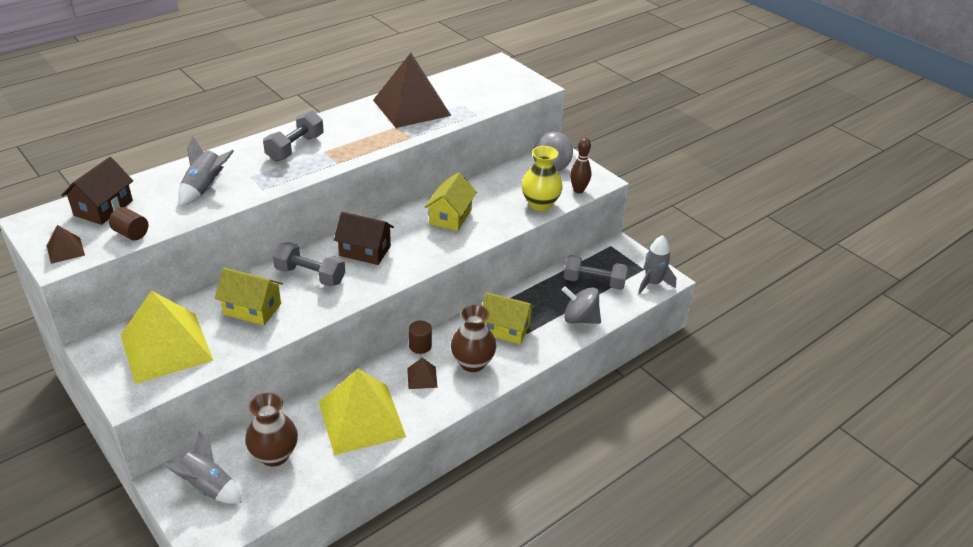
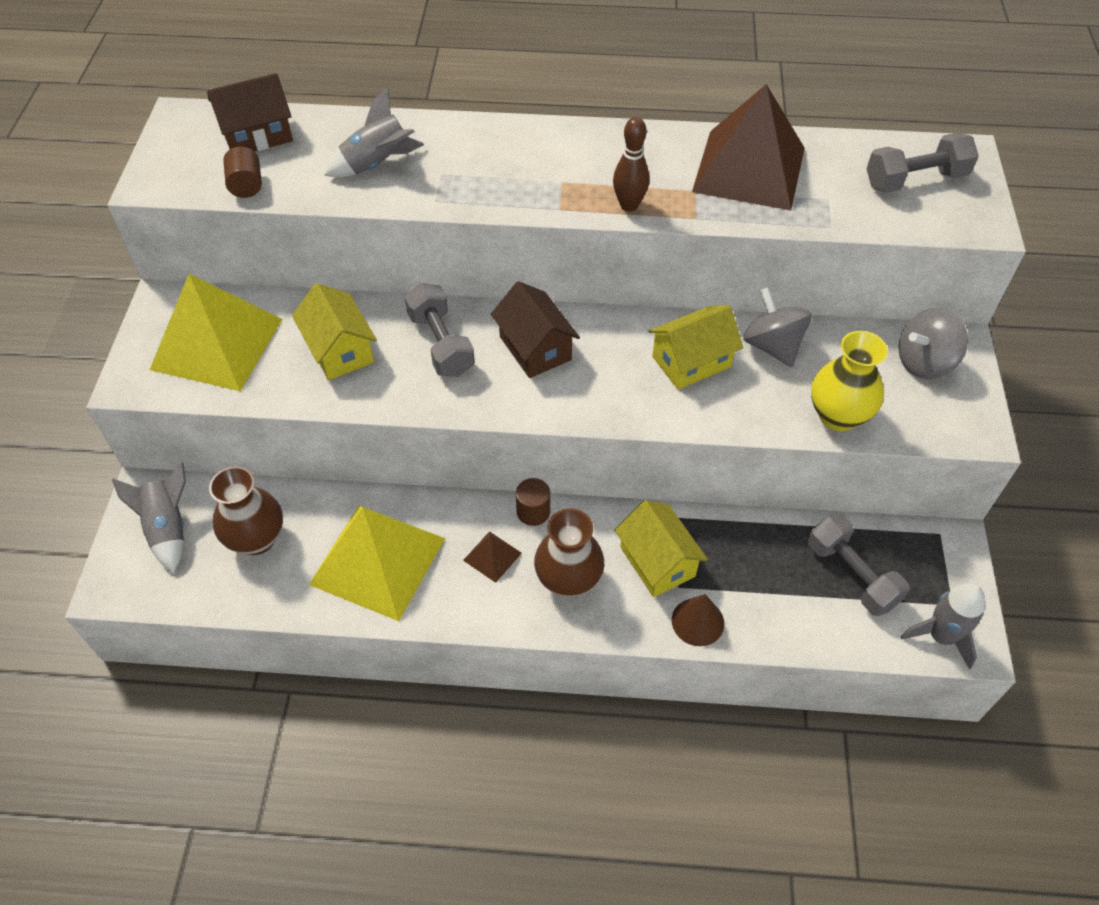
camera: 45 degrees right, 15 degrees up
brown pyramid [47,225,85,264] -> none
grey dumbbell [263,110,324,161] -> grey dumbbell moved to [867,133,979,193]
grey spinning top [562,286,601,324] -> grey spinning top moved to [743,287,812,367]
brown bowling pin [570,138,591,193] -> brown bowling pin moved to [613,117,650,212]
none -> brown cone [672,594,724,646]

